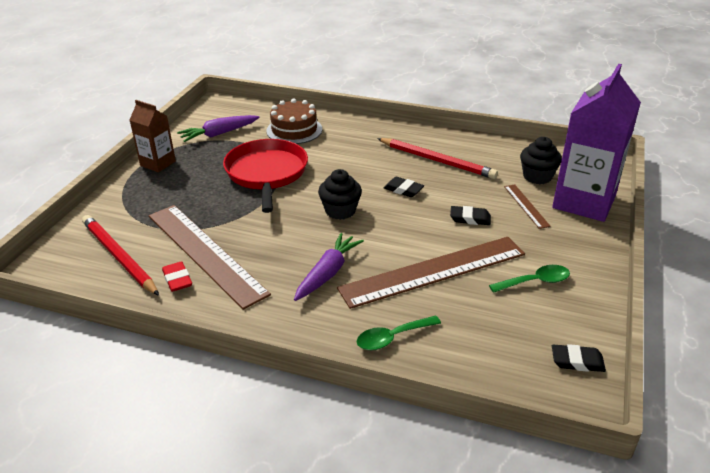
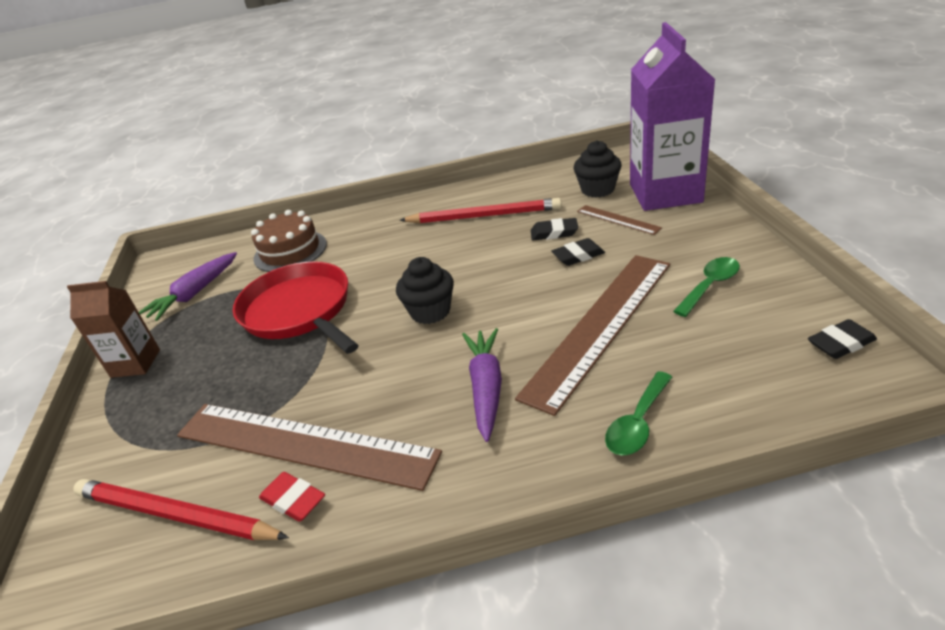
camera: 25 degrees left, 0 degrees up
black eraser [384,177,424,197] -> black eraser moved to [531,218,578,241]

